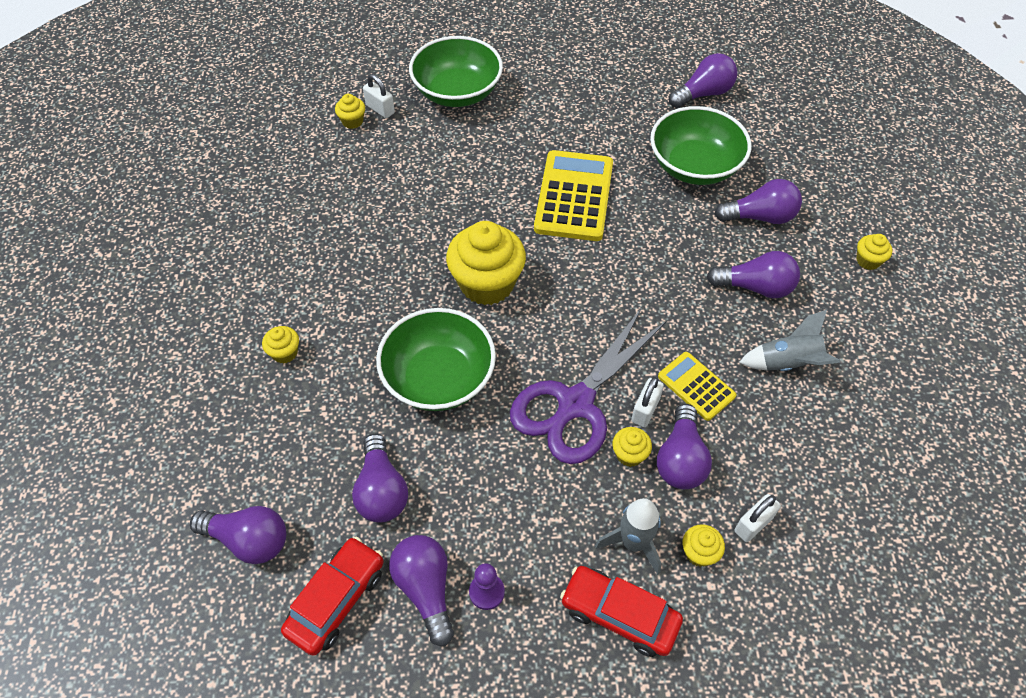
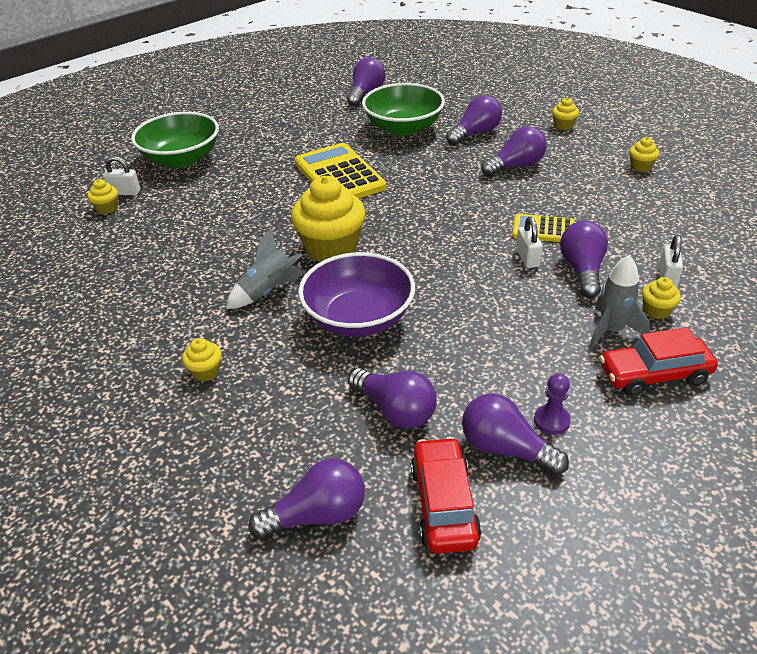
camera: 35 degrees left, 15 degrees down
green bowl [376,308,496,411] -> purple bowl [298,252,415,337]
purple scissors [510,308,666,464] -> none
yellow cupcake [612,427,652,467] -> yellow cupcake moved to [629,137,659,172]
purple light bulb [657,404,712,489] -> purple light bulb turned 150 degrees counterclockwise [560,221,608,298]
grey rocket [739,310,840,371] -> grey rocket moved to [226,229,306,309]

